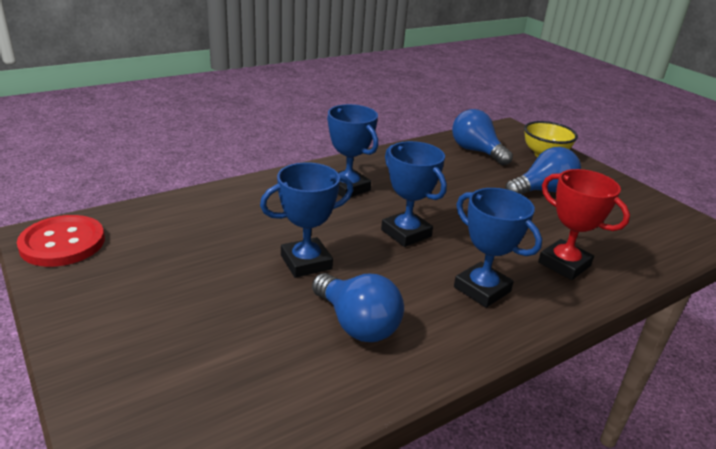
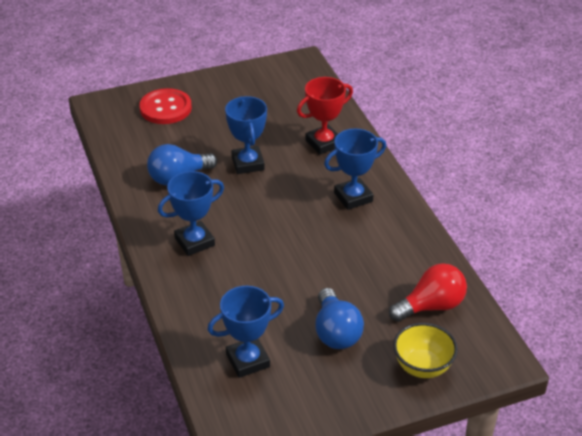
camera: 105 degrees right, 10 degrees up
red button [17,215,105,267] -> red button moved to [139,88,192,124]
blue trophy [381,141,447,247] -> blue trophy moved to [208,286,284,378]
blue light bulb [452,109,513,165] -> red light bulb [389,263,467,322]
red trophy [538,169,630,280] -> red trophy moved to [297,77,353,155]

